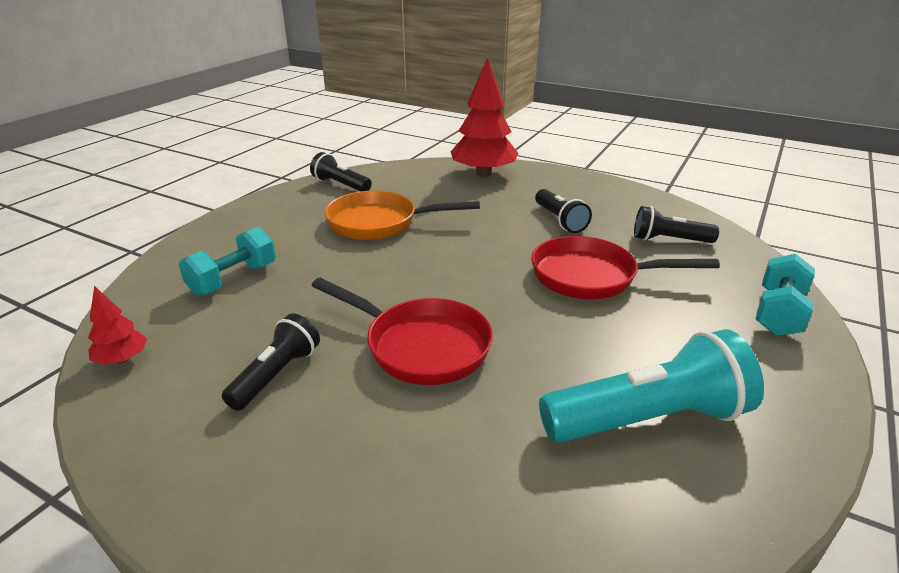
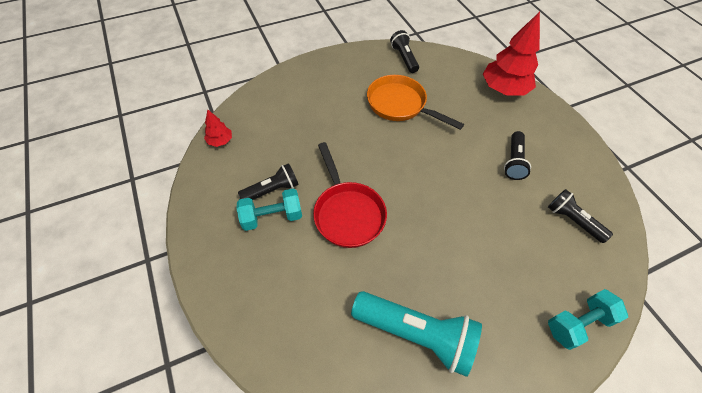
camera: 35 degrees right, 25 degrees up
turquoise dumbbell [179,227,276,296] -> turquoise dumbbell moved to [237,188,302,231]
red pan [531,236,720,299] -> none

